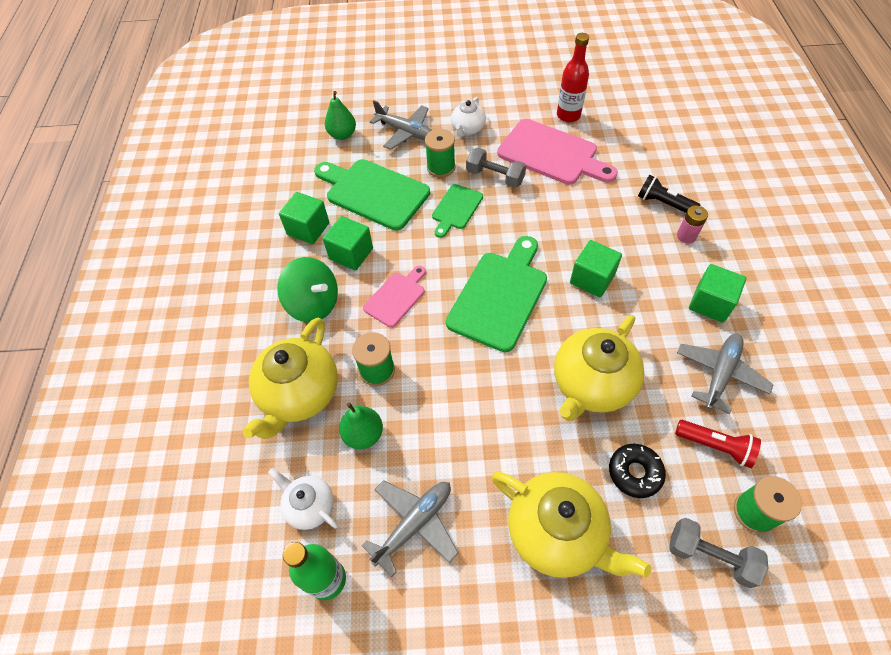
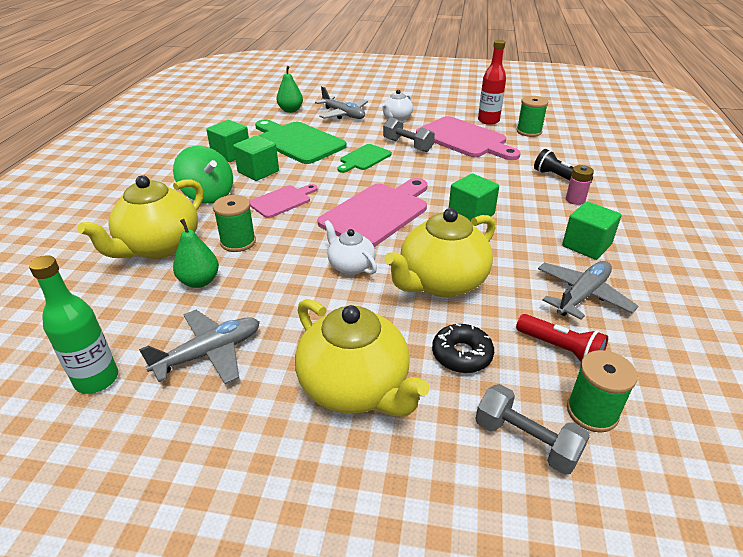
camera: 10 degrees right, 20 degrees down
white teapot [268,468,338,530] -> white teapot moved to [324,220,377,275]
green spool [425,129,455,178] -> green spool moved to [516,96,548,137]
green cutting board [446,236,547,352] -> pink cutting board [318,178,428,247]

